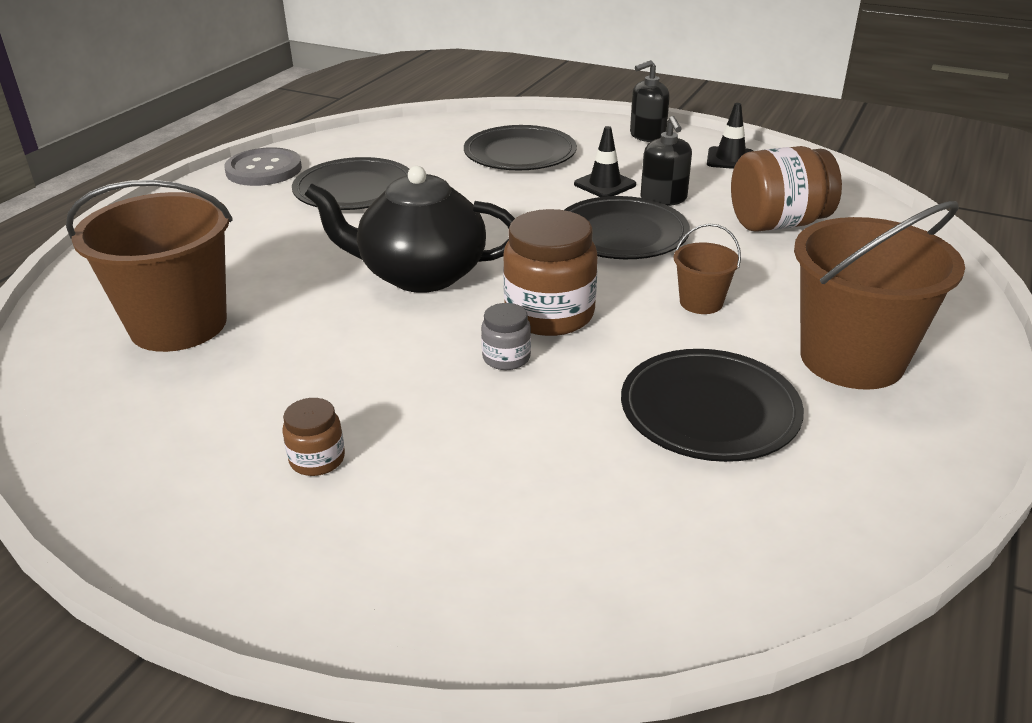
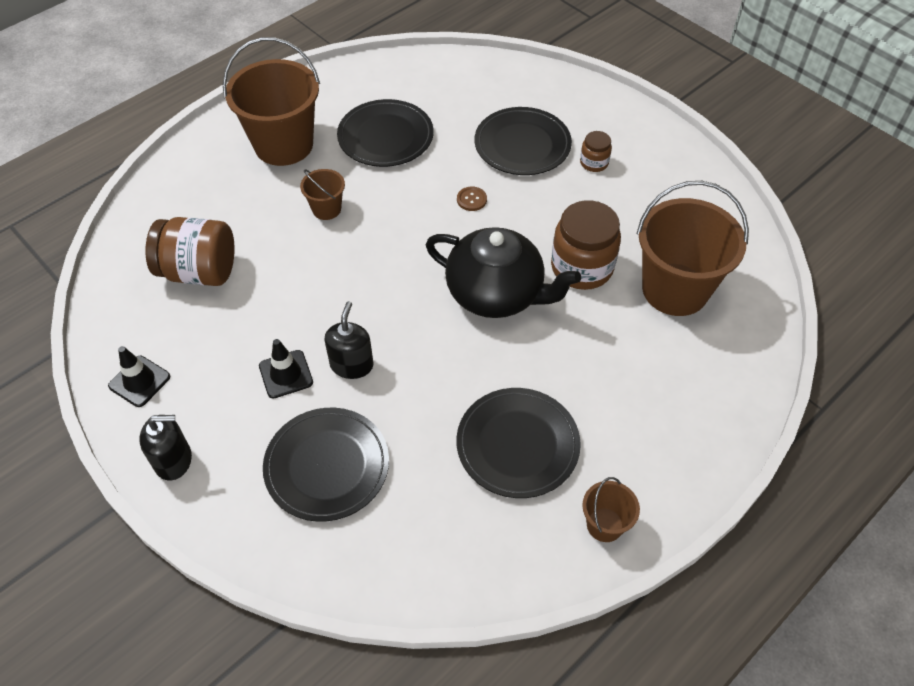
camera: 160 degrees left, 20 degrees up
grey button [224,147,302,186] -> brown bucket [582,477,640,542]
grey jar [481,303,531,370] -> brown button [457,187,487,211]
brown jar [503,209,597,336] -> brown jar moved to [551,200,621,290]
black plate [564,196,690,259] -> black plate moved to [475,107,572,175]
black soap dispenser [640,116,692,206] -> black soap dispenser moved to [324,301,373,379]

